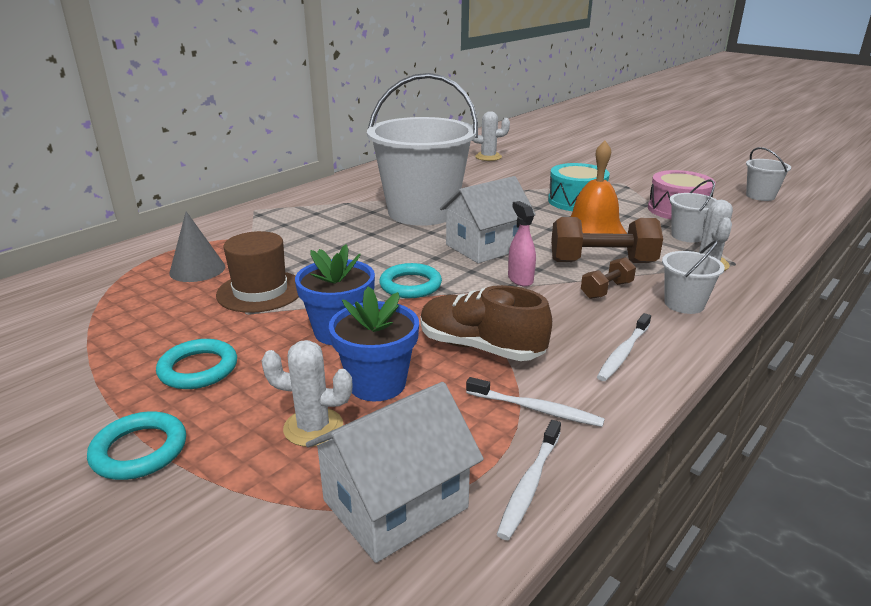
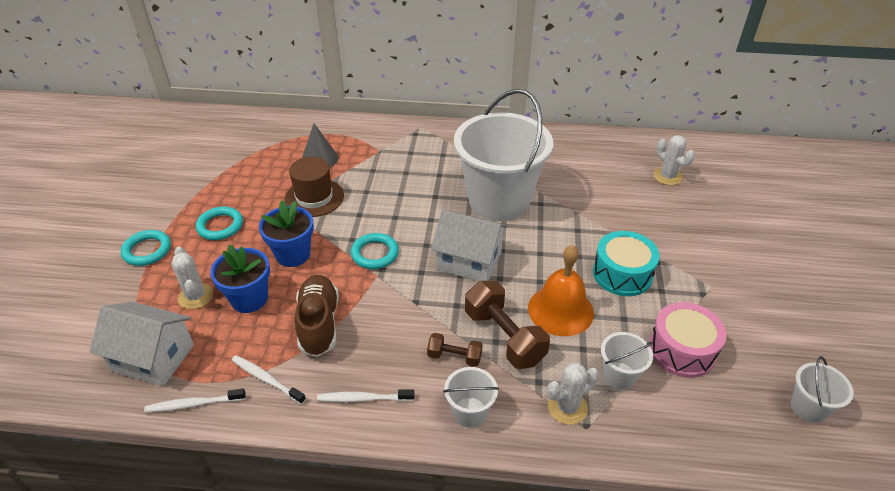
camera: 55 degrees right, 15 degrees up
white toothbrush [466,377,605,427] -> white toothbrush turned 135 degrees clockwise [232,355,306,404]
pink spray bottle [508,201,536,287] -> none

